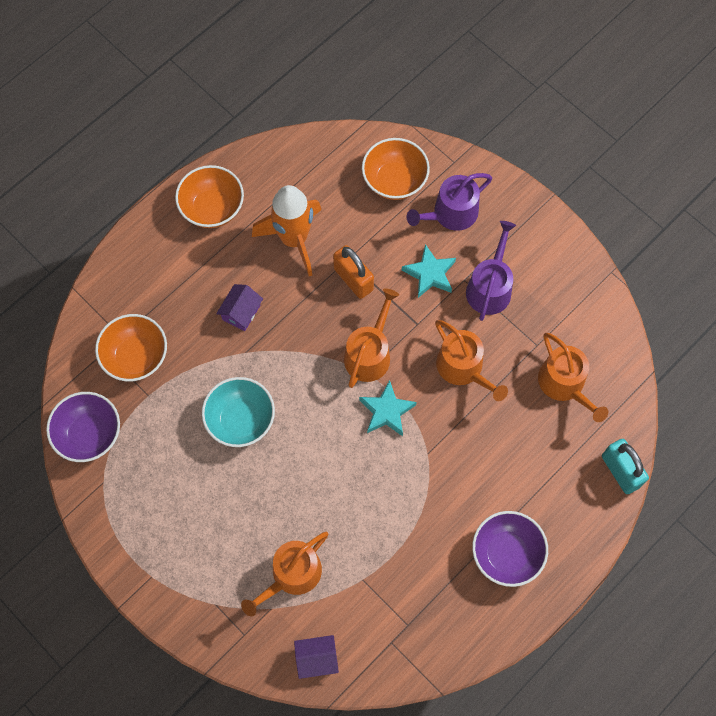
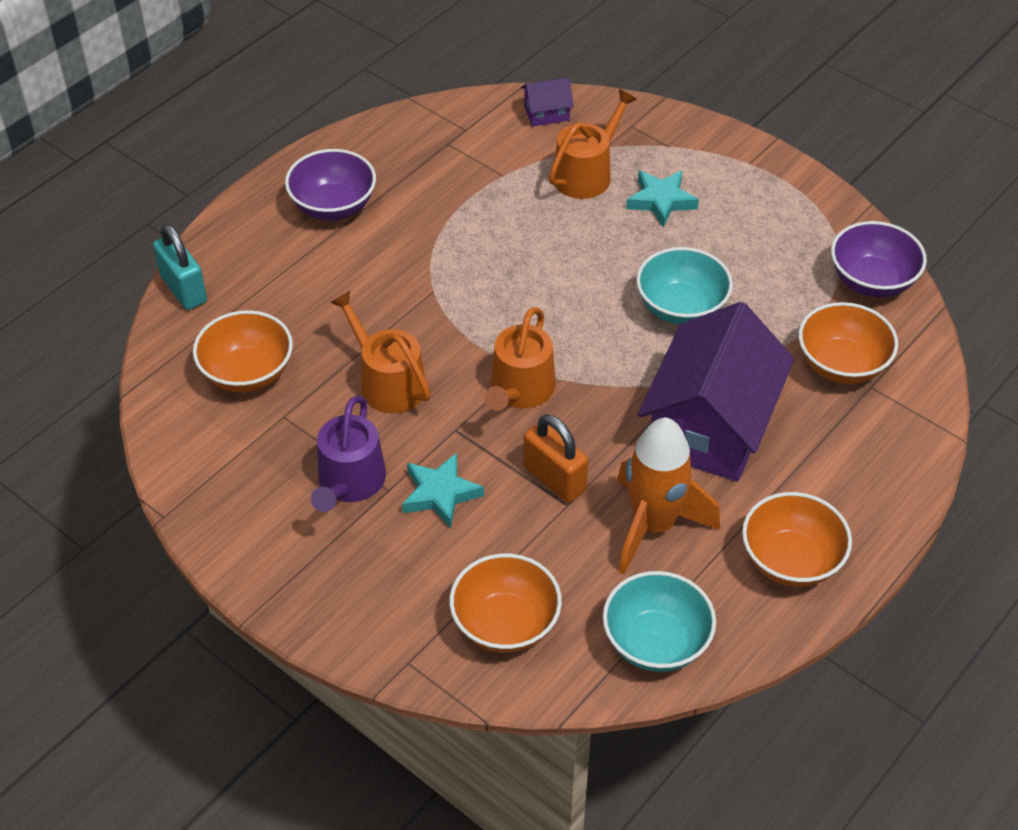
camera: 175 degrees right, 20 degrees down
purple house [216,284,263,331] -> purple house [638,302,794,482], size x2.47
turquoise star [359,380,417,436] -> turquoise star moved to [626,171,699,227]
purple watering can [407,173,492,231] -> none
orange watering can [538,333,608,422] -> orange bowl [193,310,293,393]
none -> turquoise bowl [603,571,716,672]

